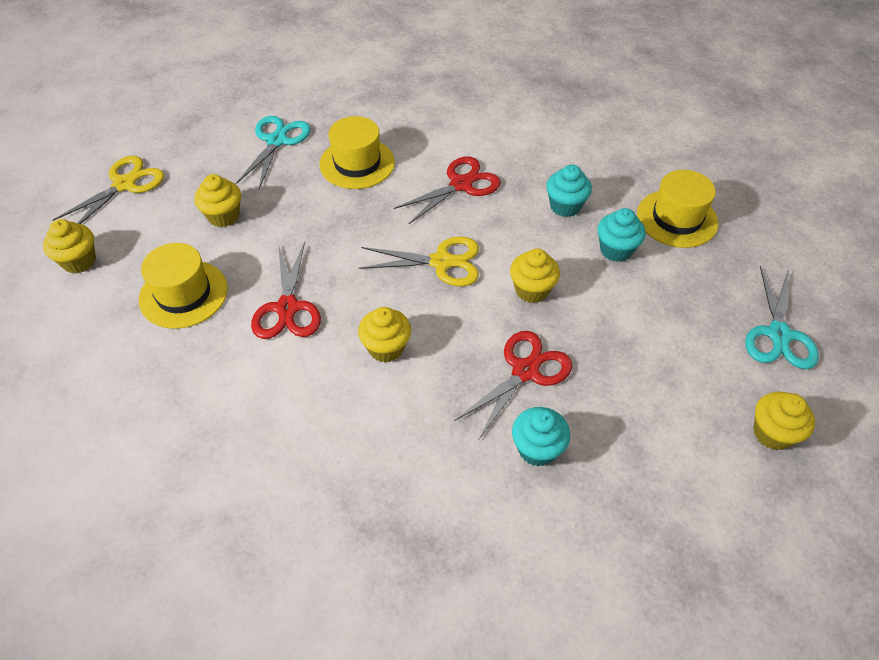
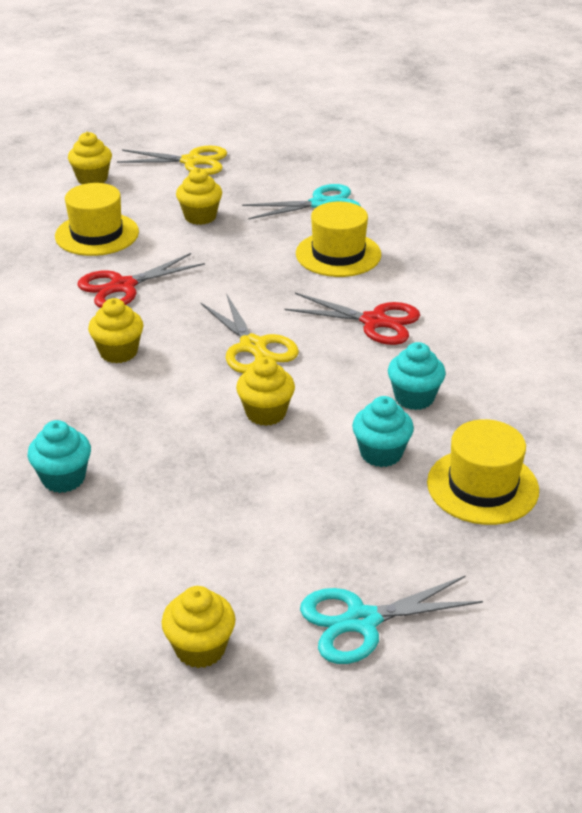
camera: 60 degrees right, 15 degrees down
red scissors [455,331,572,439] -> none

